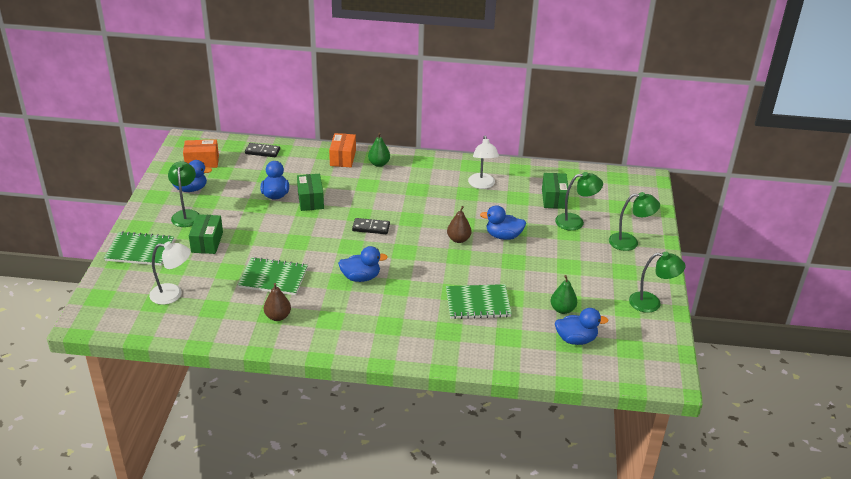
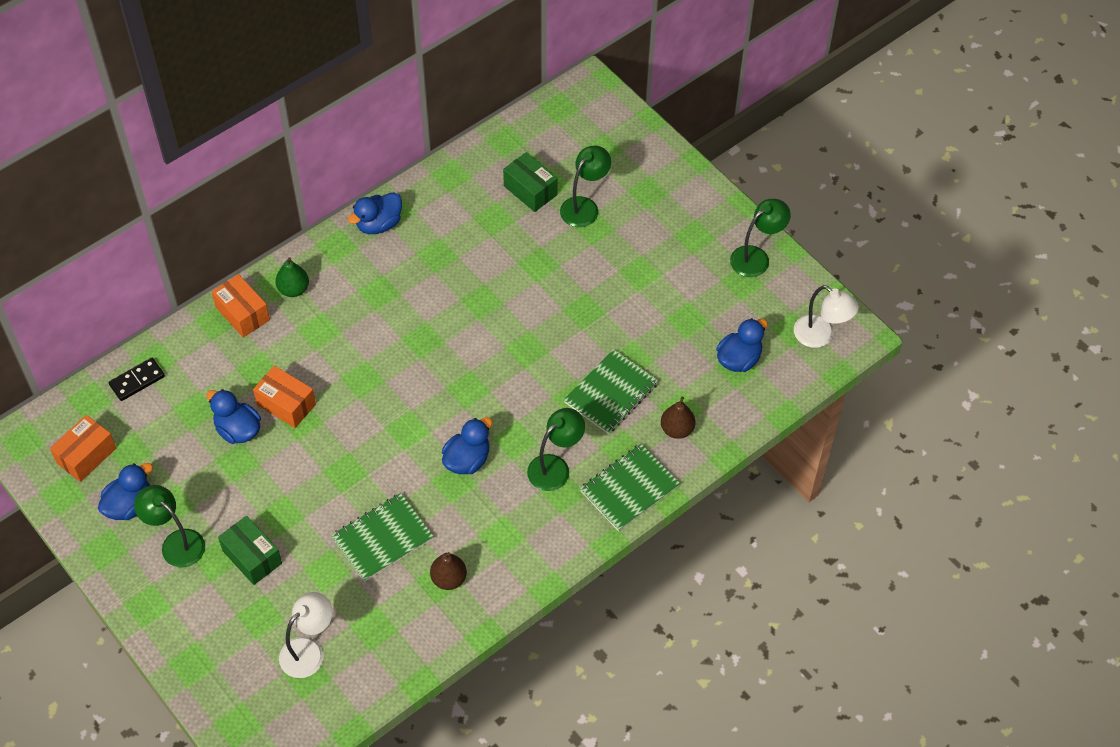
camera: 45 degrees left, 20 degrees up
green notebook [104,231,174,266] -> green notebook moved to [580,443,680,531]
green box [297,174,324,211] -> orange box [253,366,316,428]
black domino [352,218,390,234] -> none
brown pear [447,206,472,243] -> brown pear moved to [661,397,695,439]
white lamp [468,136,499,189] -> white lamp moved to [794,285,859,348]
blue duck [480,205,526,240] -> blue duck moved to [348,192,402,234]
green pear [551,275,577,314] -> none
green lamp [609,192,660,251] -> green lamp moved to [527,408,585,491]

